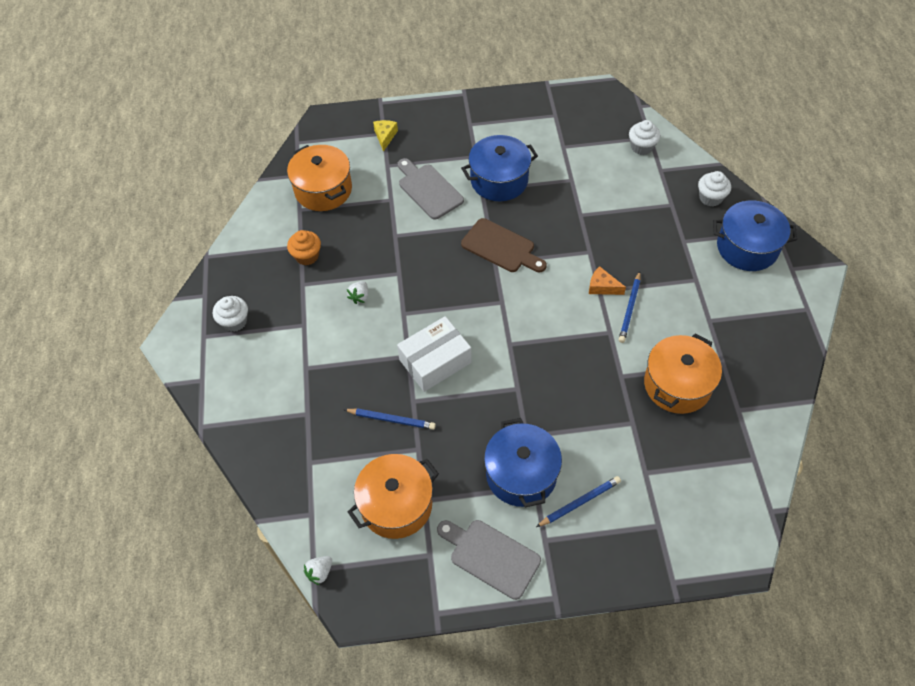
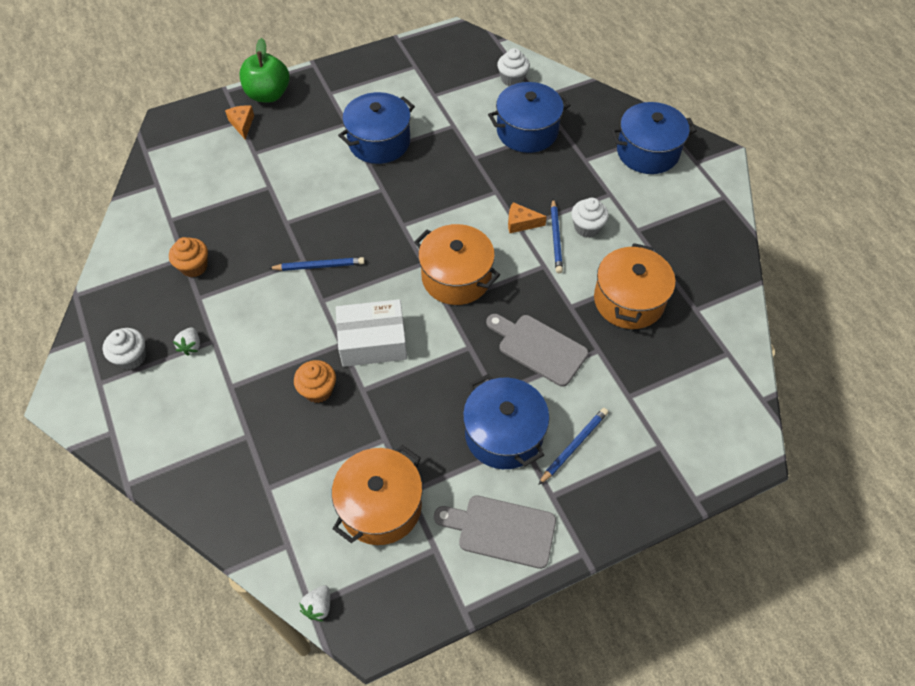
camera: 20 degrees left, 0 degrees up
orange pot [287,145,352,211] -> orange pot moved to [414,224,500,305]
blue pencil [343,408,436,430] -> blue pencil moved to [268,257,365,271]
white strawberry [347,281,368,304] -> white strawberry moved to [173,327,200,356]
yellow cheese [373,120,398,152] -> orange cheese [225,105,254,139]
white box [397,316,472,392] -> white box turned 45 degrees clockwise [336,299,407,367]
grey cutting board [398,158,464,220] -> grey cutting board moved to [486,314,588,387]
brown cutting board [461,218,547,272] -> none
white cupcake [698,171,731,206] -> white cupcake moved to [571,198,609,238]
none -> green apple [240,38,289,103]
none -> orange cupcake [294,360,336,403]
none -> blue pot [488,82,571,153]

